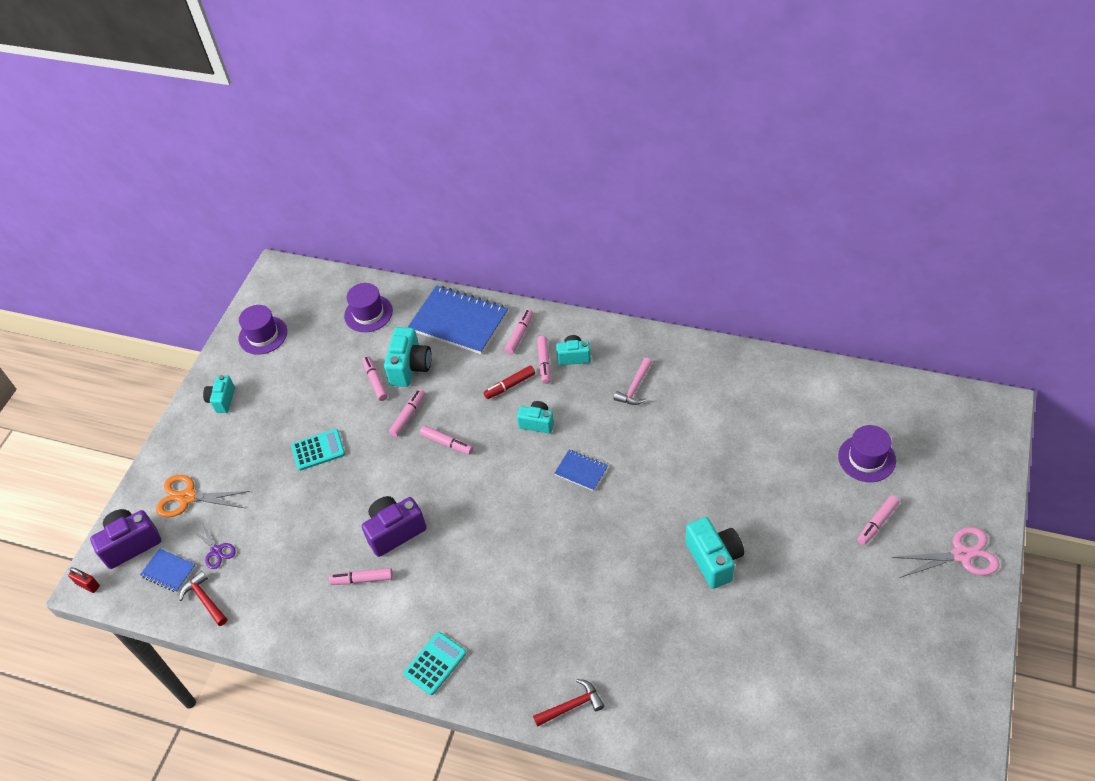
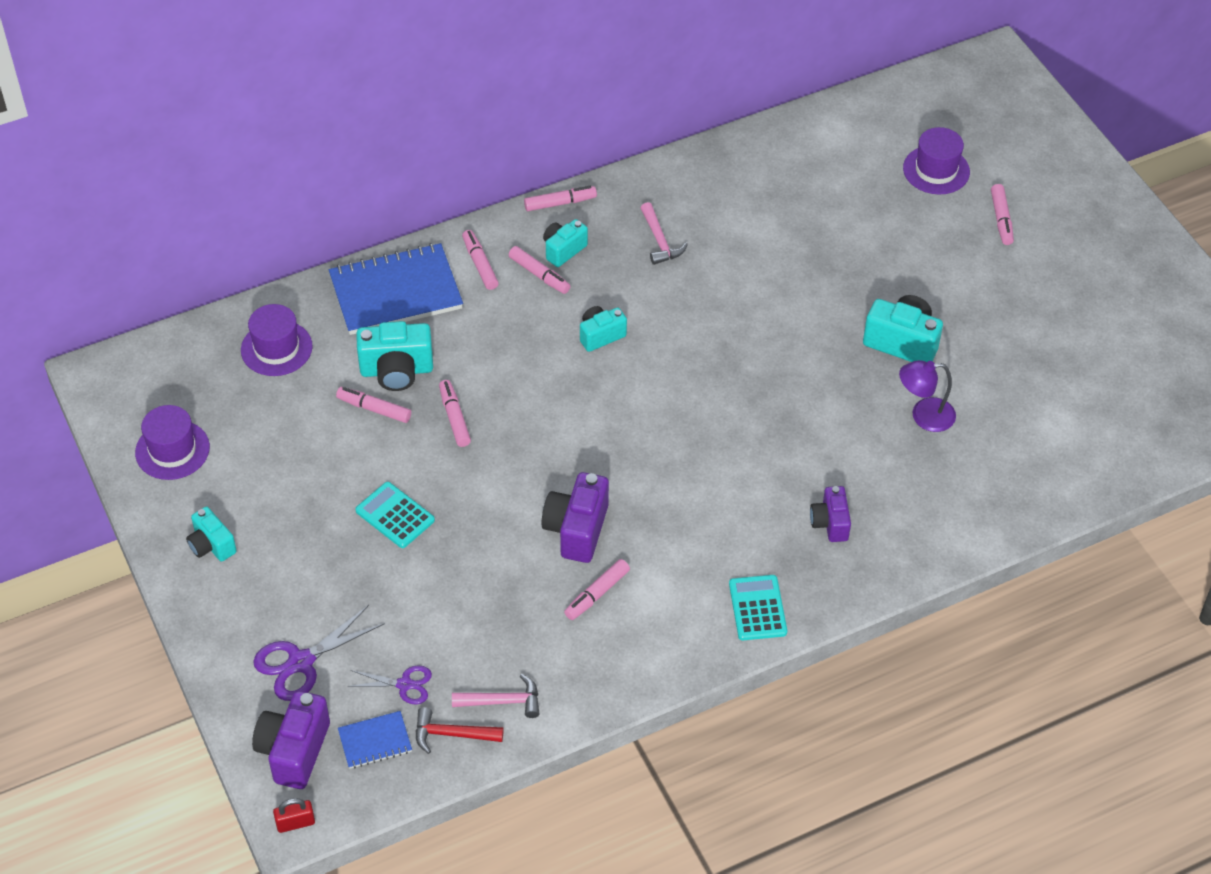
camera: 50 degrees left, 0 degrees up
orange scissors [156,475,250,517] -> purple scissors [253,605,385,701]
turquoise calculator [291,429,345,471] -> turquoise calculator turned 75 degrees counterclockwise [355,482,435,548]
turquoise camera [384,327,432,387] -> turquoise camera turned 120 degrees clockwise [356,321,433,391]
pink marker [420,426,473,455] -> pink marker moved to [524,186,597,211]
red marker [484,365,535,399] -> none
red hammer [533,679,605,727] -> none
blue notebook [554,450,608,491] -> none
pink scissors [892,527,1000,578] -> none
none -> pink hammer [452,674,539,718]
none -> purple camera [810,486,851,542]
none -> purple lamp [899,360,956,432]

